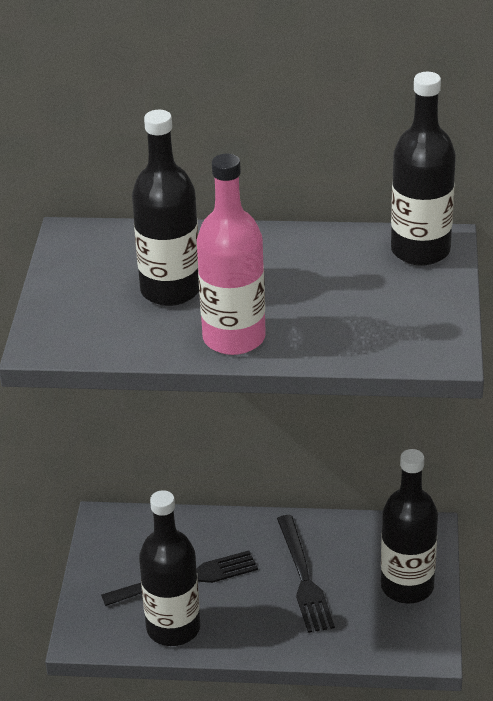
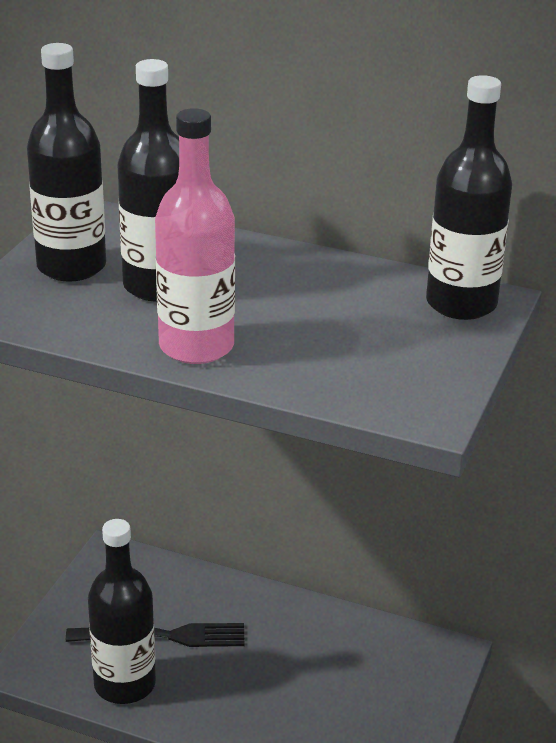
camera: 15 degrees right, 5 degrees down
black fork [277,515,335,633] -> none
black bottle [381,449,438,604] -> black bottle moved to [27,43,106,282]

